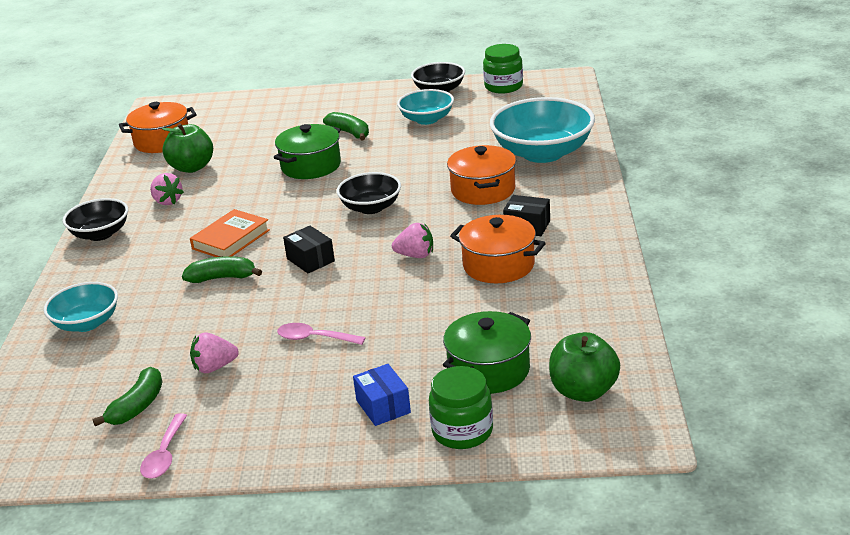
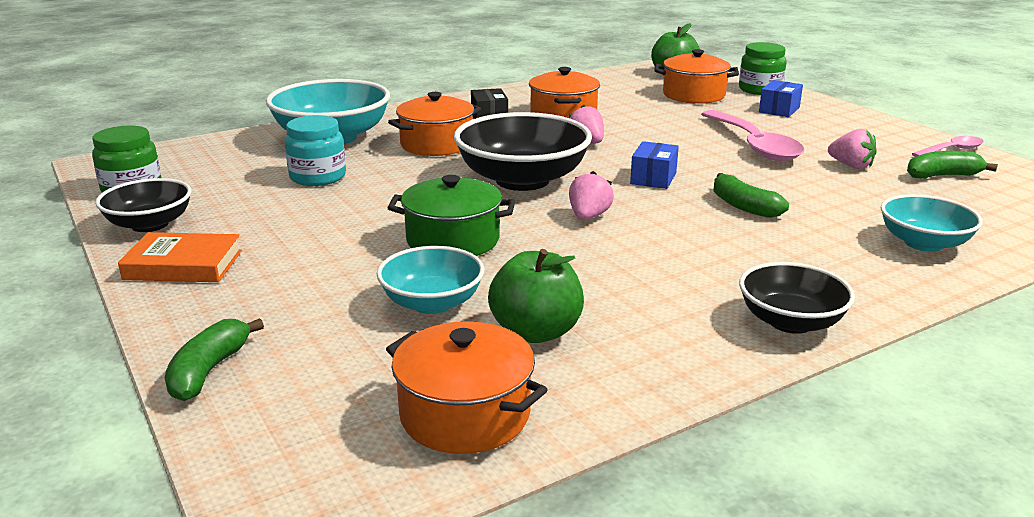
camera: 125 degrees left, 5 degrees down
pink strawberry [150,173,184,205] -> pink strawberry moved to [569,171,614,220]
orange book [190,209,270,257] -> orange book moved to [118,232,242,282]
pink spoon [277,323,366,345] -> pink spoon [701,110,804,161], size x1.90
black box [283,226,335,273] -> blue box [630,141,679,189]
green banana [323,112,369,141] -> green banana moved to [164,318,264,401]
black bowl [337,172,401,214] -> black bowl [454,112,592,191], size x1.70
turquoise bowl [397,89,454,125] -> turquoise bowl moved to [377,246,484,314]
green pot [443,311,531,394] -> orange pot [655,49,739,104]
none -> turquoise jar [285,115,346,186]

